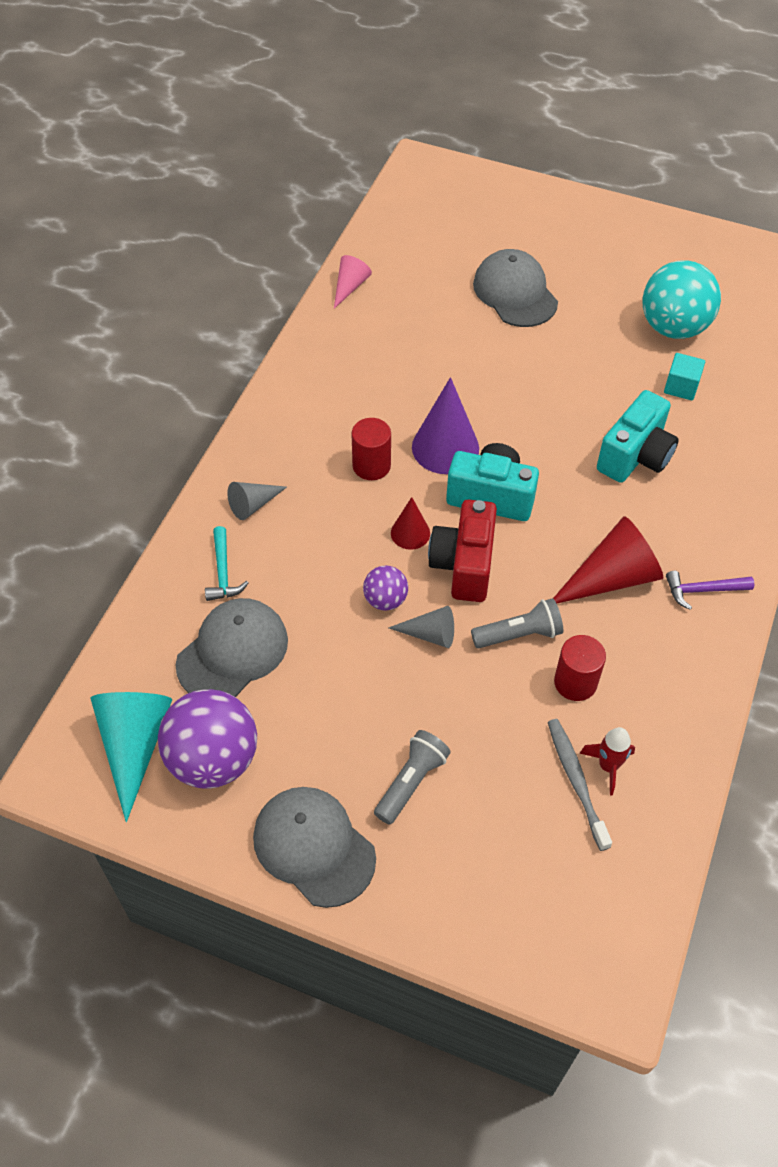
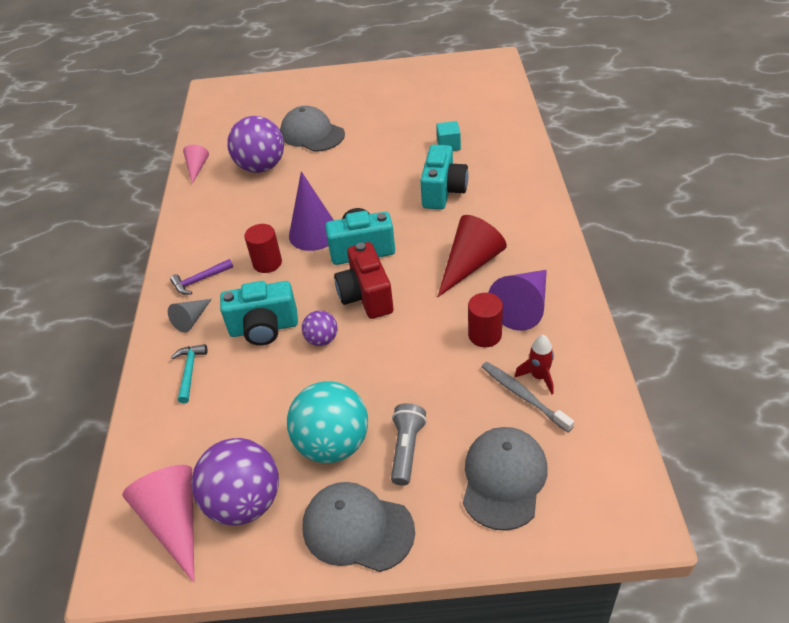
camera: 20 degrees left, 10 degrees down
turquoise cone [91,692,172,822] -> pink cone [122,465,194,582]
grey cap [176,598,288,697] -> grey cap moved to [463,427,548,531]
turquoise hammer [205,526,248,601] -> turquoise hammer turned 150 degrees counterclockwise [171,344,208,403]
grey cone [389,606,454,648] -> none
red cone [391,497,430,550] -> none
grey flashlight [471,598,563,648] -> none
turquoise ball [642,260,721,339] -> turquoise ball moved to [287,381,368,463]
purple hammer [666,571,754,610] -> purple hammer moved to [170,259,233,295]
none -> turquoise camera [220,281,298,345]
none -> purple ball [228,116,284,173]
none -> purple cone [488,270,547,331]

